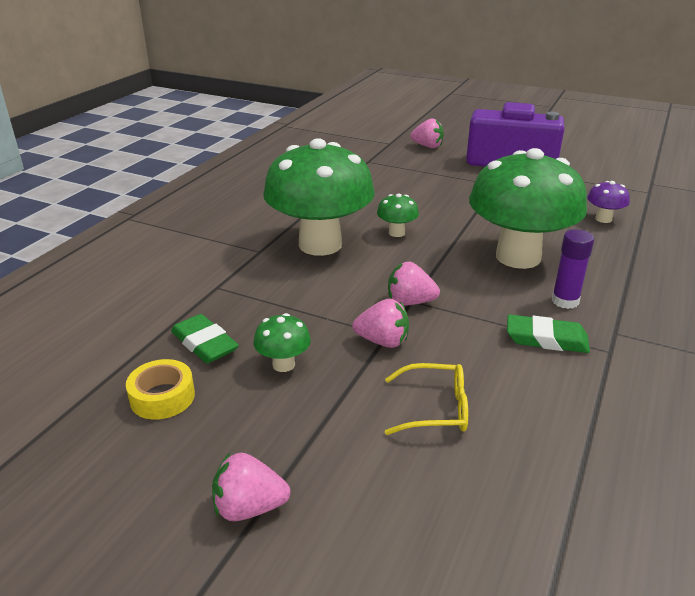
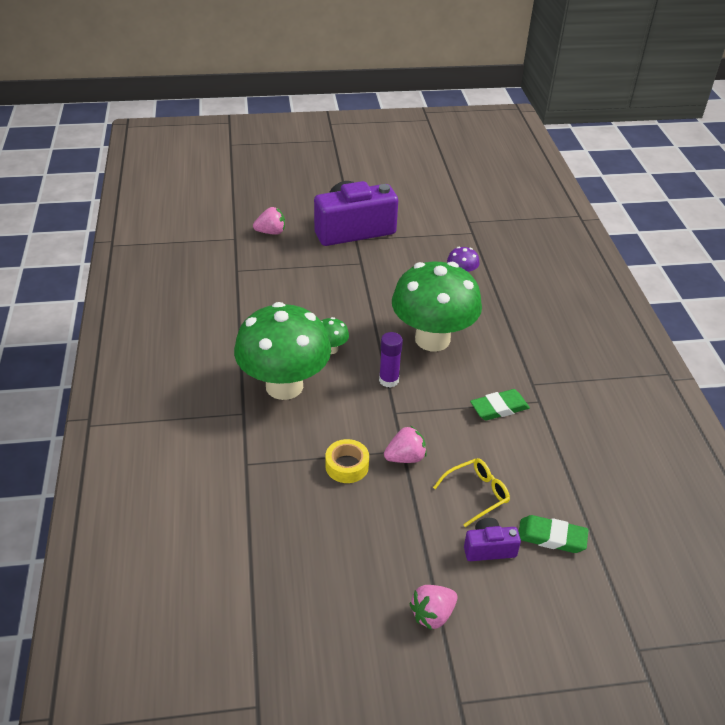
camera: 35 degrees left, 10 degrees up
yellow tape [126,359,195,419] -> yellow tape moved to [325,439,369,483]
green eraser [171,314,239,363] -> green eraser moved to [519,515,589,553]
green mushroom [253,313,311,372] -> none
pink strawberry [388,262,440,306] -> none
purple glue stick [552,229,594,309] -> purple glue stick moved to [379,332,403,388]
none -> purple camera [464,518,521,561]

